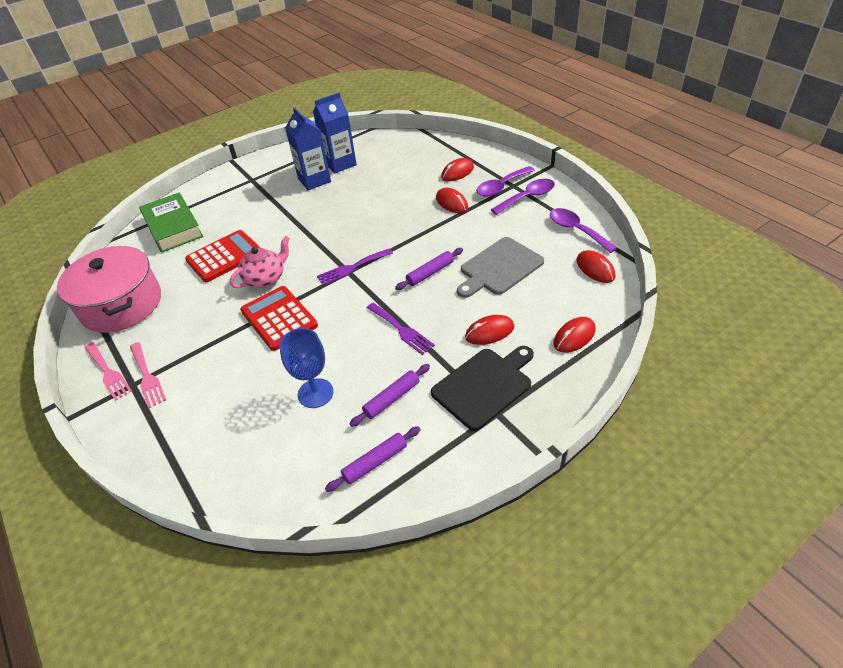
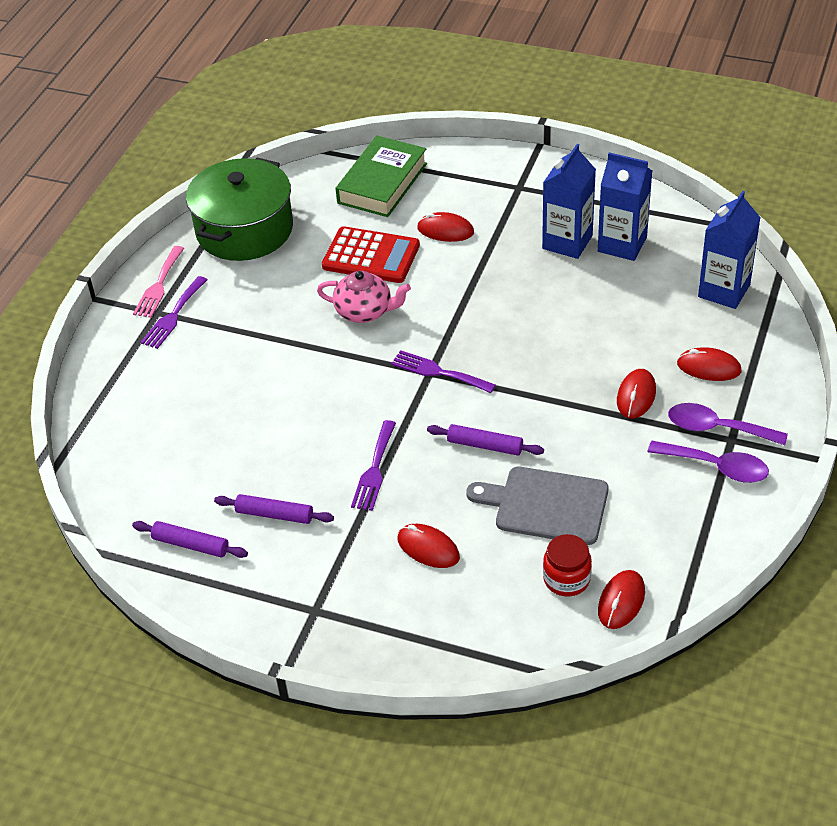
camera: 55 degrees right, 0 degrees up
pink pot [57,246,161,333] -> green pot [186,158,293,261]
pink fork [130,342,166,408] -> purple fork [141,276,207,349]
red calculator [240,286,318,351] -> none
blue goblet [279,328,334,408] -> none
black cutting board [431,346,534,431] -> none
purple spoon [550,208,617,253] -> none
red mouse [553,317,595,353] -> red mouse moved to [417,212,474,242]
none -> red jar [543,534,592,597]
none -> blue carton [698,191,761,309]

